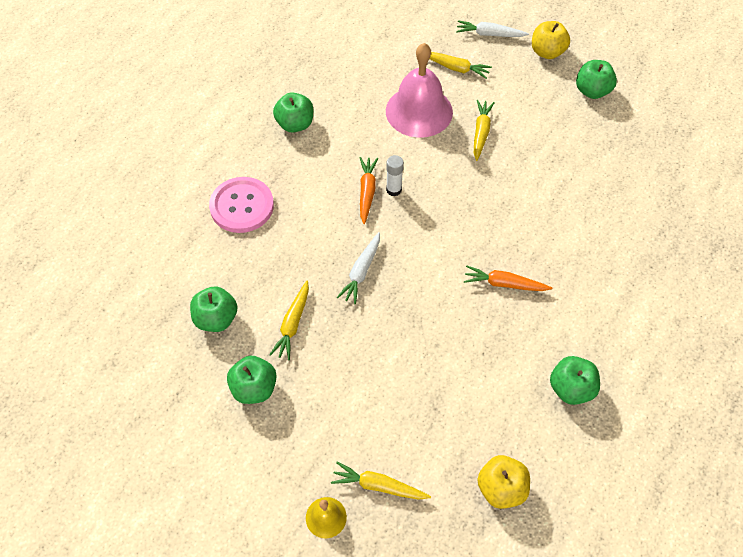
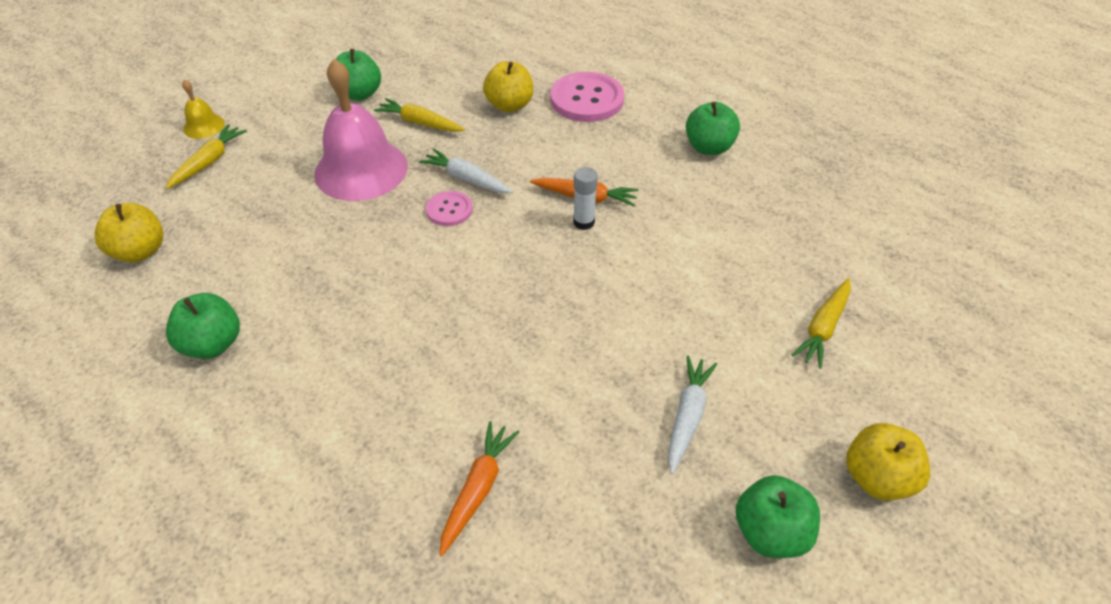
camera: 100 degrees right, 10 degrees down
green apple [190,286,237,332] -> none
pink bell [386,43,453,138] -> pink bell moved to [314,59,408,201]
white carrot [456,20,529,37] -> white carrot moved to [668,356,717,474]
orange carrot [464,265,552,291] -> orange carrot moved to [439,421,520,556]
yellow carrot [474,100,495,161] -> none
none -> pink button [426,191,473,226]
none -> yellow apple [483,61,533,112]

